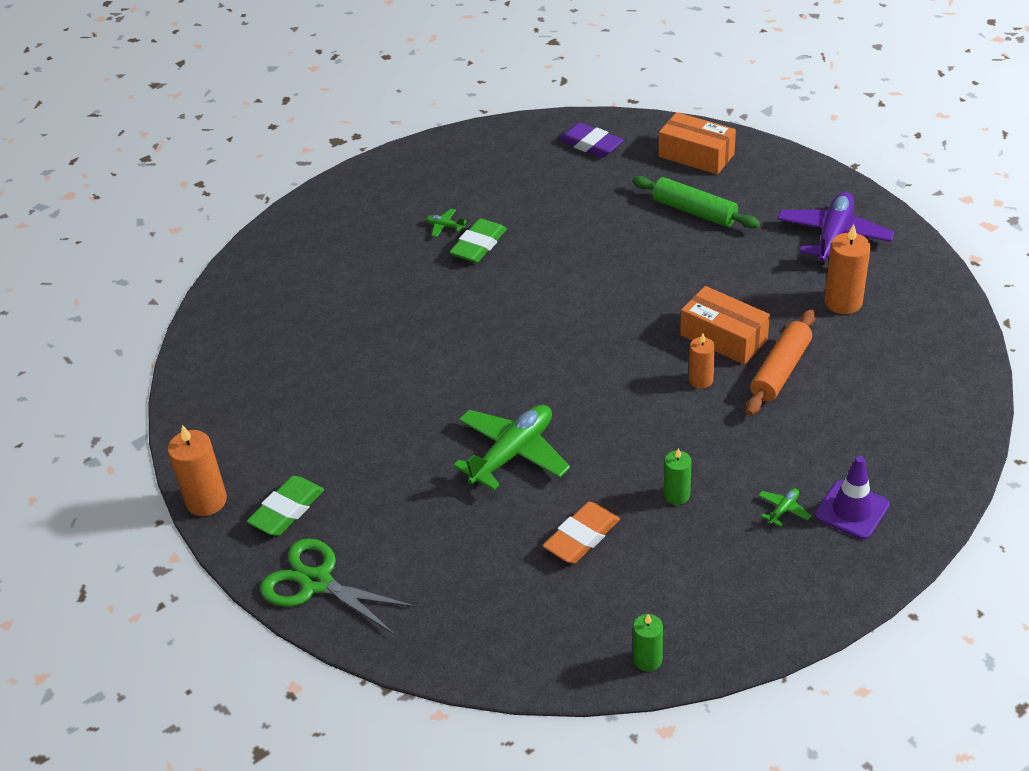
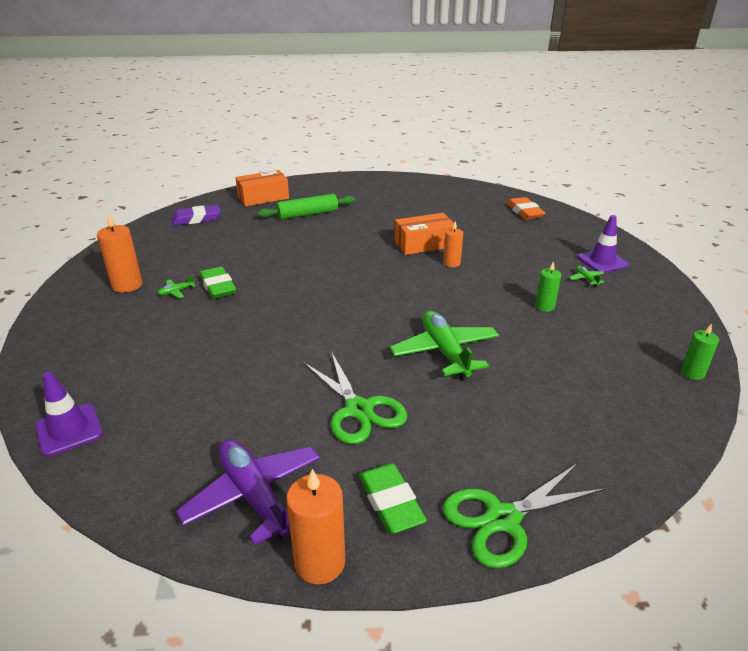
camera: 60 degrees left, 10 degrees down
orange eraser [543,502,620,564] -> orange eraser moved to [507,197,545,220]
orange rolling pin [746,309,816,416] -> none
purple plane [777,192,894,265] -> purple plane moved to [176,440,320,546]
orange candle [824,224,871,314] -> orange candle moved to [97,213,142,293]
none -> purple traffic cone [36,372,103,457]
none -> green scissors [304,351,408,444]

